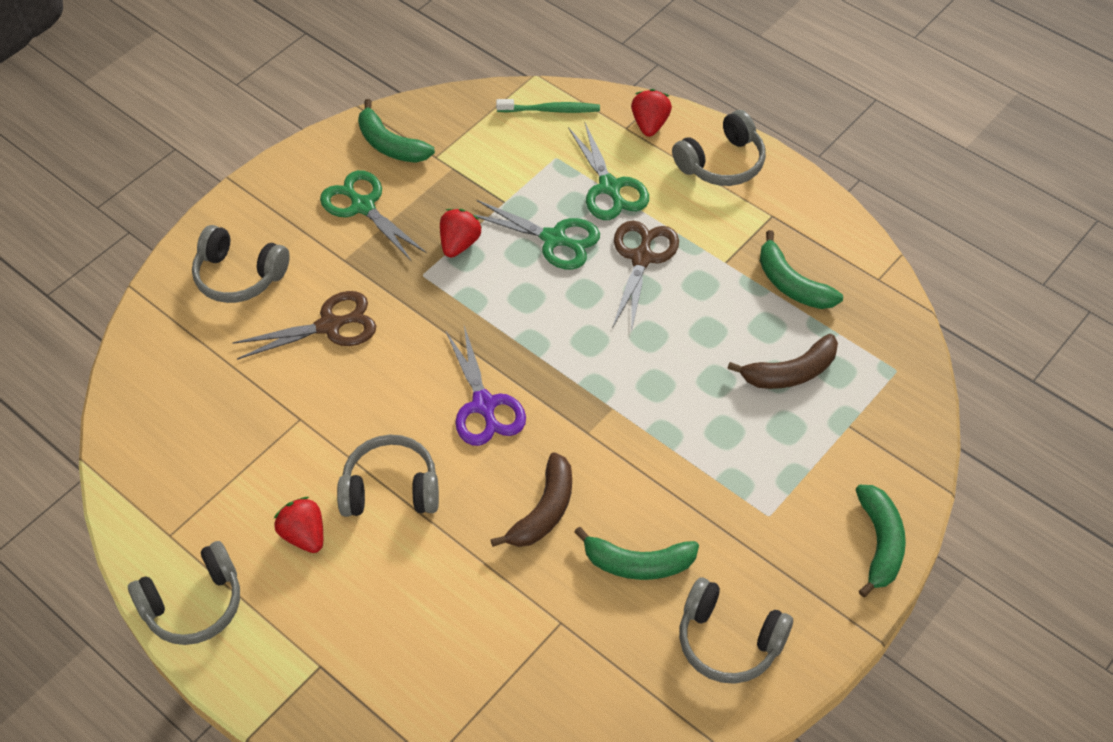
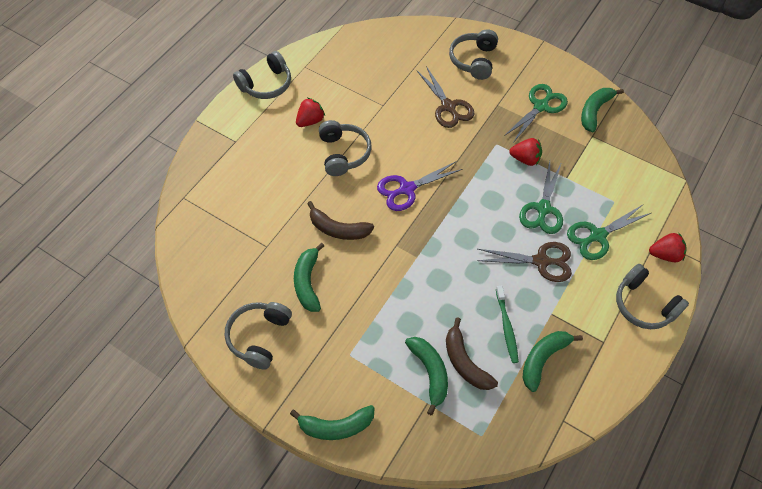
camera: 80 degrees right, 5 degrees up
grey headphones [128,541,240,645] -> grey headphones turned 90 degrees counterclockwise [233,51,291,99]
green toothbrush [496,99,600,113] -> green toothbrush moved to [496,286,519,363]
none -> green banana [405,337,448,415]

